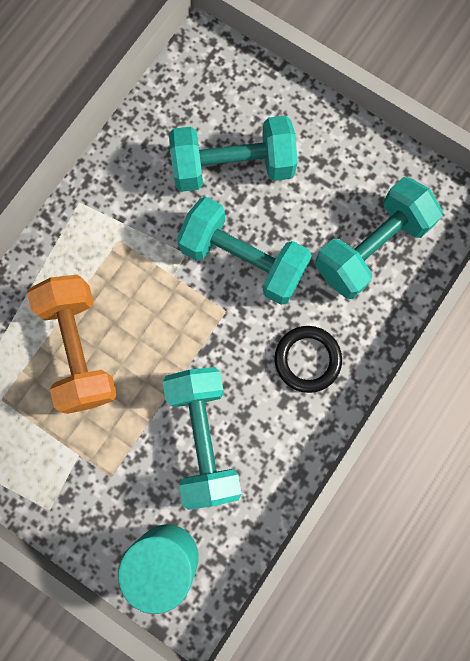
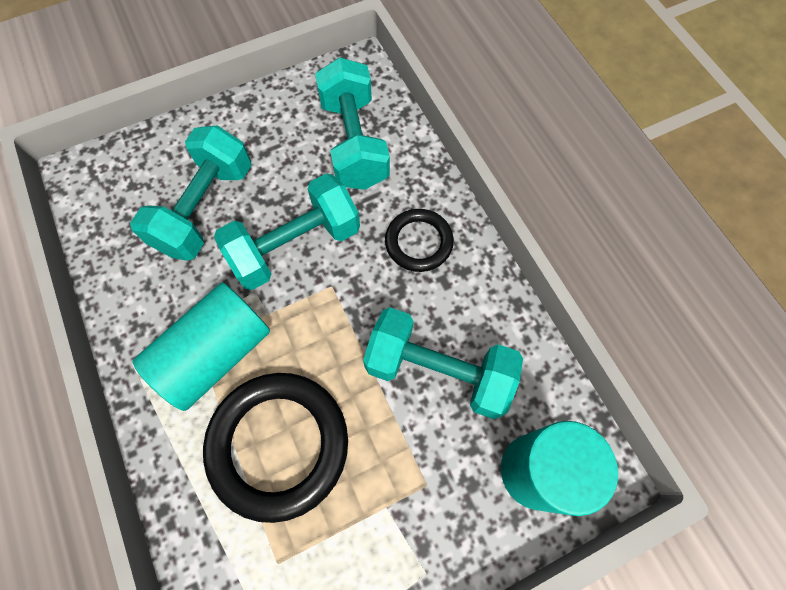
camera: 60 degrees left, 10 degrees down
orange dumbbell [27,275,117,414] -> black ring [203,373,348,523]
none -> turquoise cylinder [132,282,270,411]

